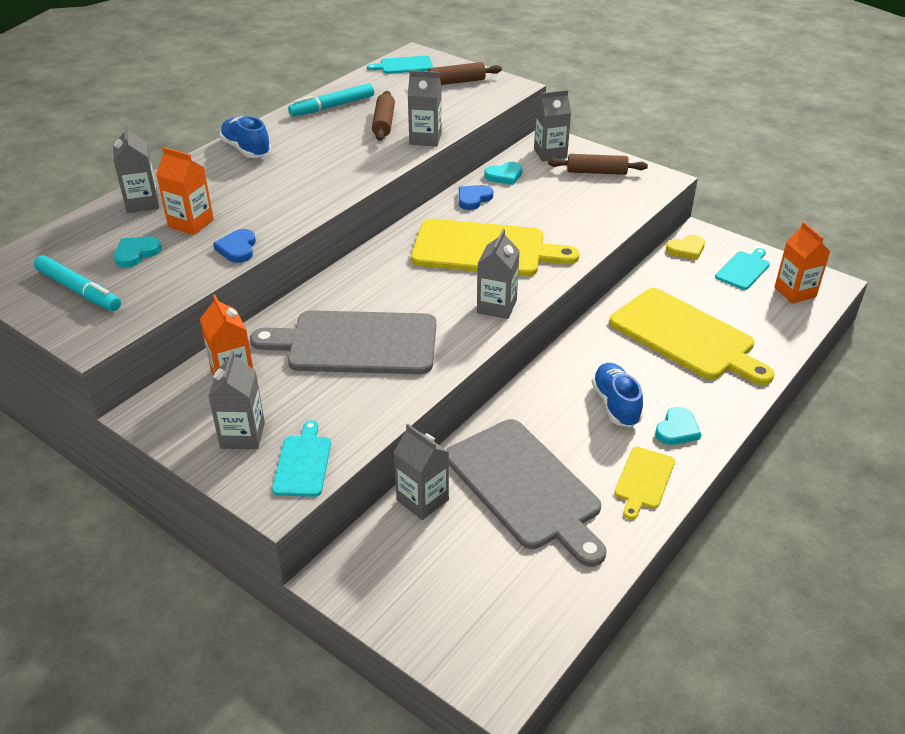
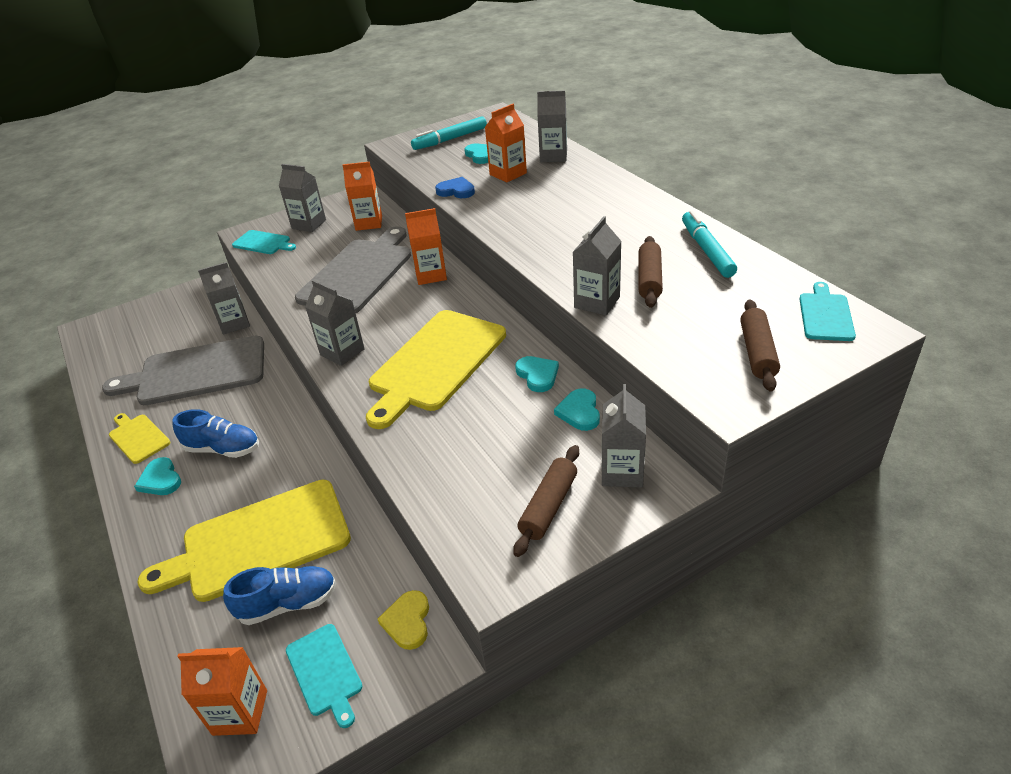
camera: 115 degrees right, 0 degrees up
blue shoe [220,116,271,158] -> blue shoe moved to [223,566,336,625]
brown rolling pin [372,91,395,141] -> brown rolling pin turned 75 degrees clockwise [638,236,663,308]
blue heart [459,185,493,210] -> turquoise heart [515,356,559,392]
none -> orange carton [405,208,447,285]

